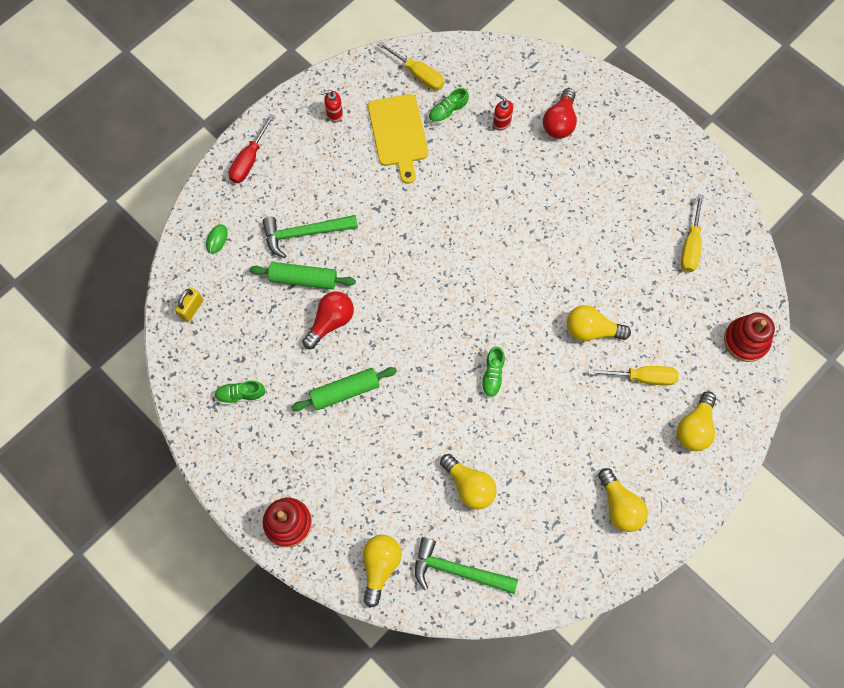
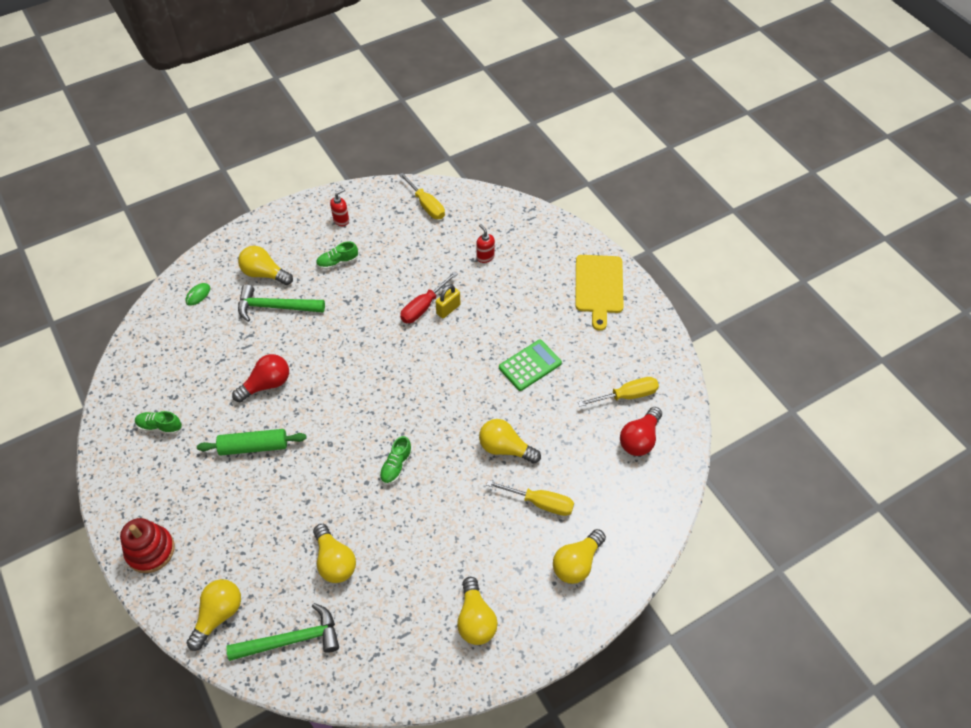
camera: 15 degrees right, 15 degrees down
yellow padlock [175,287,203,322] -> yellow padlock moved to [435,284,460,318]
red screwdriver [229,114,275,183] -> red screwdriver moved to [400,271,458,323]
green rolling pin [249,262,356,290] -> none
red soap dispenser [320,90,343,122] -> red soap dispenser turned 135 degrees clockwise [330,189,349,226]
yellow cutting board [368,94,428,184] -> yellow cutting board moved to [575,255,624,331]
green hammer [415,537,518,594] -> green hammer turned 135 degrees clockwise [226,603,339,661]
green shoe [428,88,469,124] -> green shoe moved to [316,241,358,270]
red light bulb [543,88,577,139] -> red light bulb moved to [620,407,662,456]
yellow screwdriver [681,194,704,272] -> yellow screwdriver turned 135 degrees counterclockwise [578,377,659,407]
red stacking toy [724,313,775,362] -> none
none -> yellow light bulb [238,246,293,285]
none -> green calculator [499,340,562,391]

